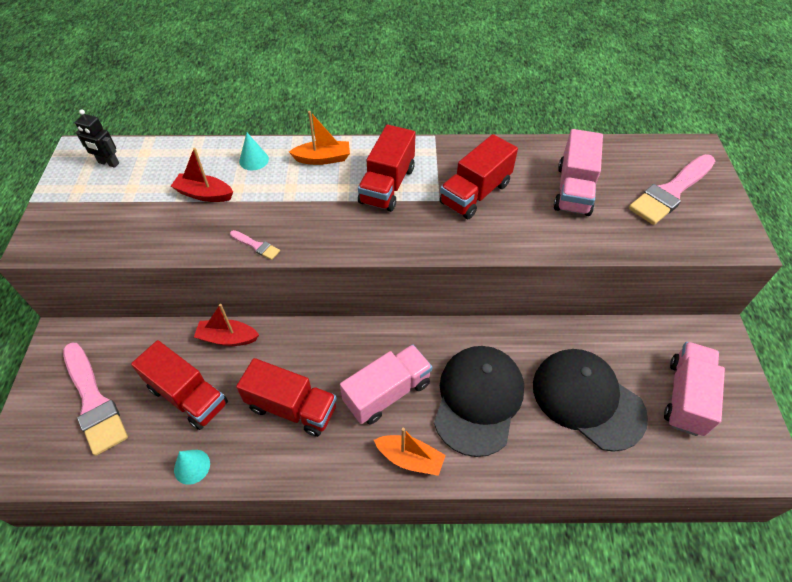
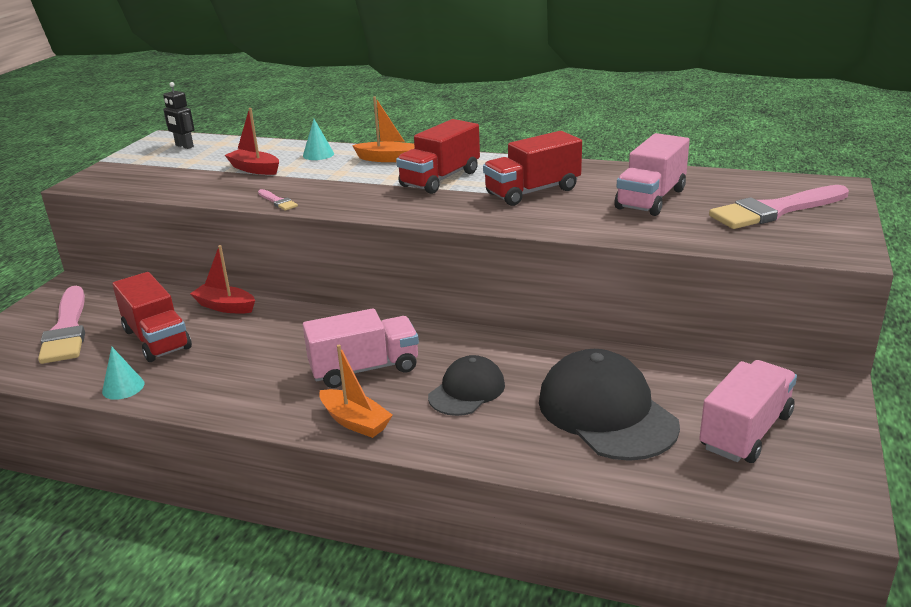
camera: 20 degrees right, 25 degrees down
red truck [236,358,337,437] -> none
black cap [434,346,524,457] -> black cap [428,355,505,416], size x0.59

